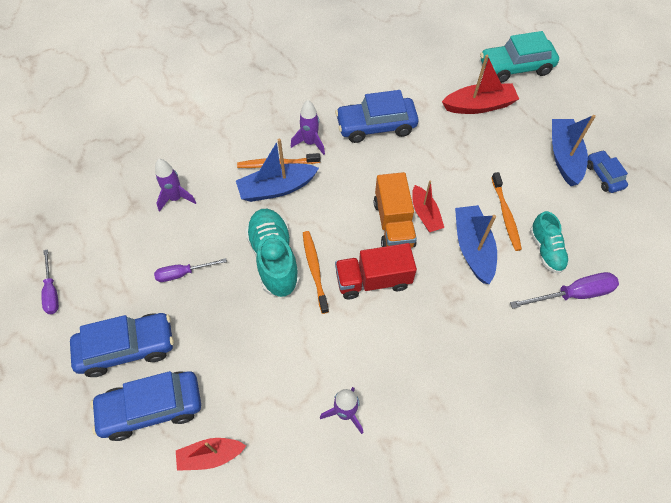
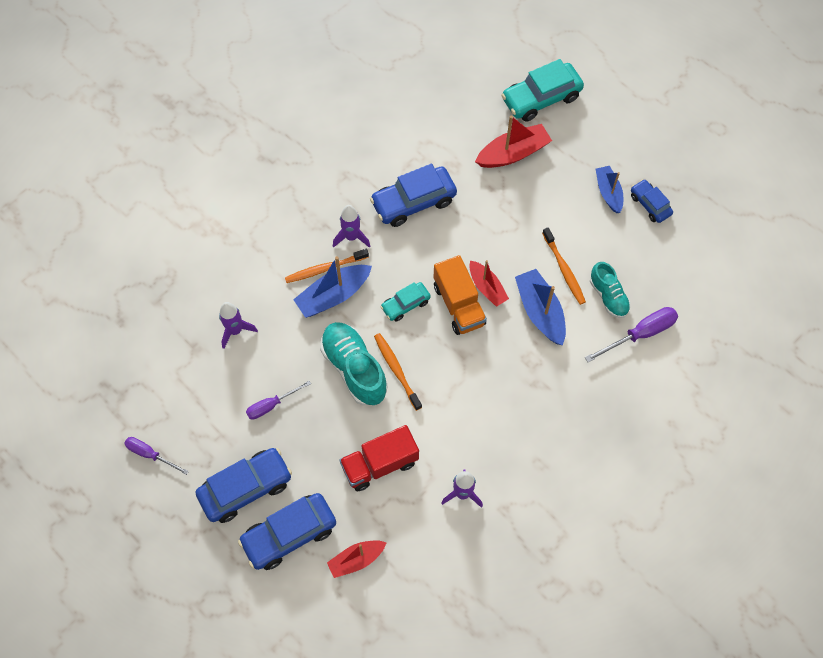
camera: 15 degrees left, 5 degrees up
purple screwdriver [41,249,59,314] -> purple screwdriver turned 150 degrees clockwise [124,437,189,475]
red truck [335,243,417,300] -> red truck moved to [339,425,419,491]
blue boat [552,115,596,186] -> blue boat [596,166,623,213], size x0.66
none -> turquoise car [381,282,431,321]

